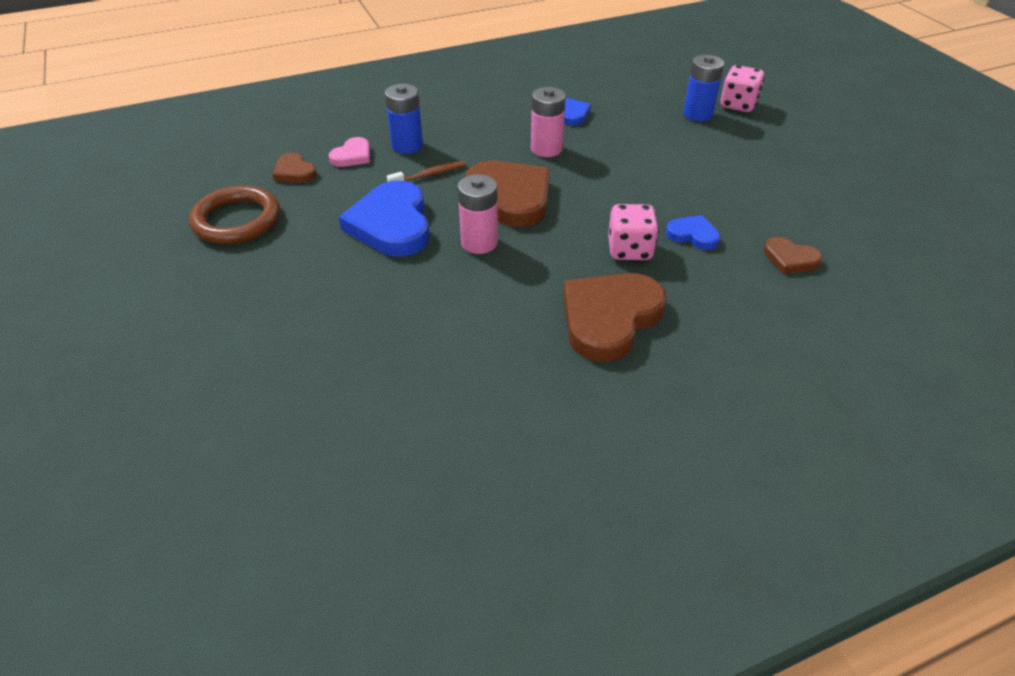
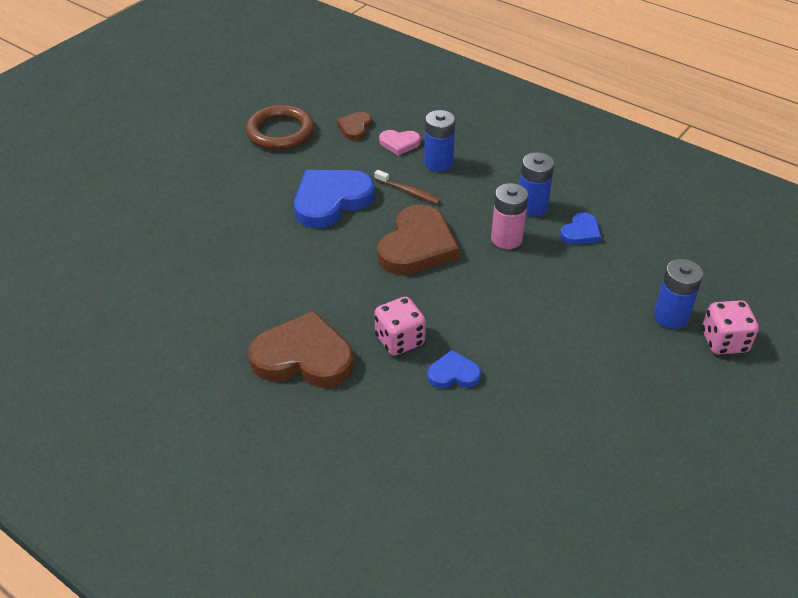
camera: 60 degrees right, 0 degrees up
pink battery [458,174,498,254] -> none
blue heart [666,215,720,250] -> blue heart turned 90 degrees counterclockwise [427,350,481,389]
brown heart [764,237,822,274] -> none
none -> blue battery [520,152,554,217]

